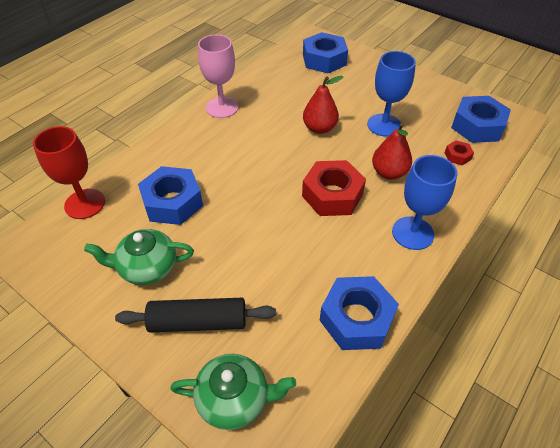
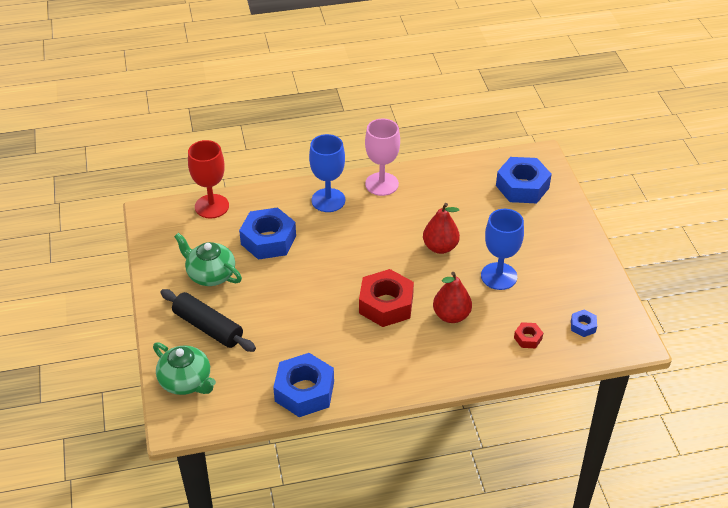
camera: 40 degrees right, 5 degrees down
blue goblet [392,155,457,250] -> blue goblet moved to [309,134,345,212]
blue nut [451,96,511,143] -> blue nut [571,310,597,337], size x0.47

